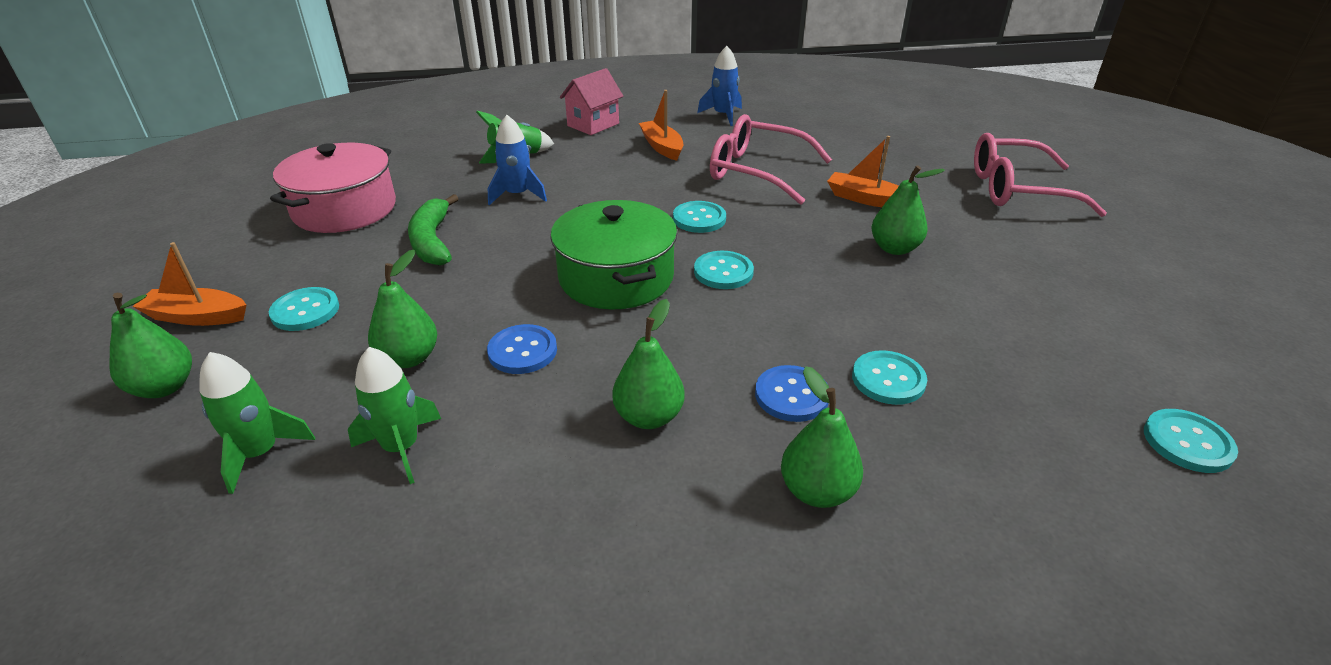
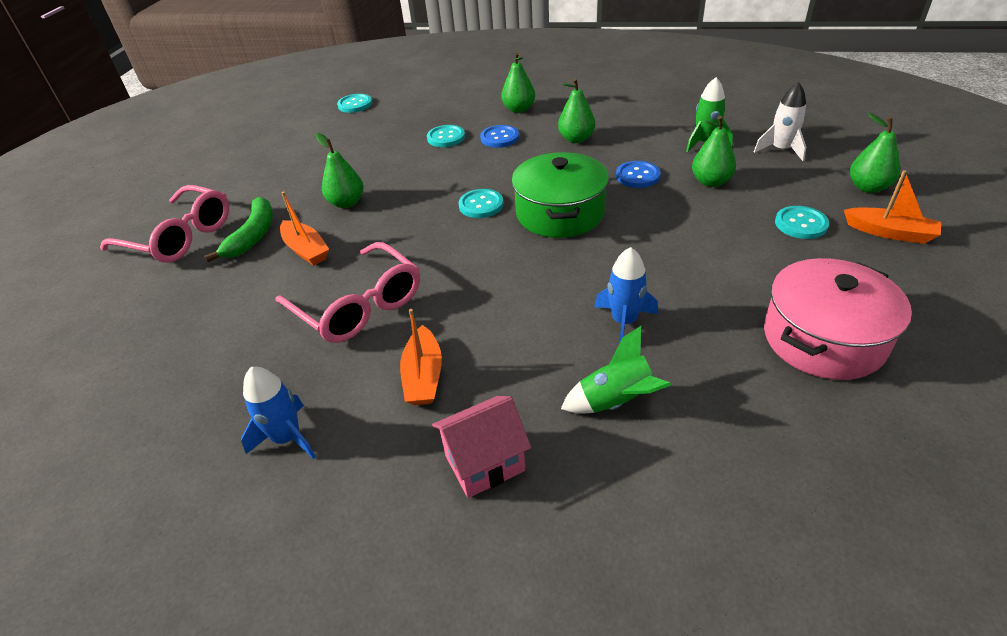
camera: 155 degrees left, 5 degrees up
green rocket [199,352,315,494] -> white rocket [754,82,806,161]
green banana [408,194,459,265] -> green banana moved to [204,197,273,262]
turquoise button [673,201,726,233] -> none

